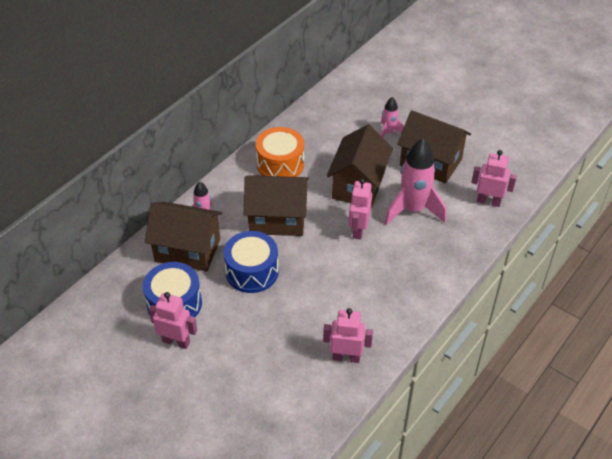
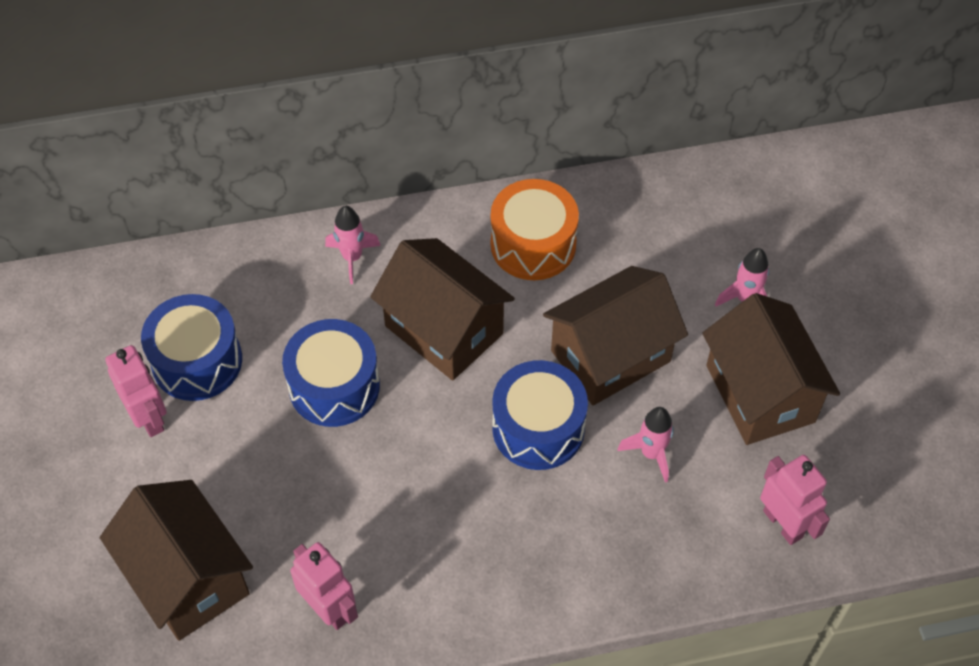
camera: 40 degrees right, 10 degrees up
brown house [145,202,223,272] -> brown house moved to [100,480,253,641]
pink robot [349,179,372,240] -> blue drum [492,360,588,470]
pink rocket [385,139,446,225] -> pink rocket [618,407,674,483], size x0.53

